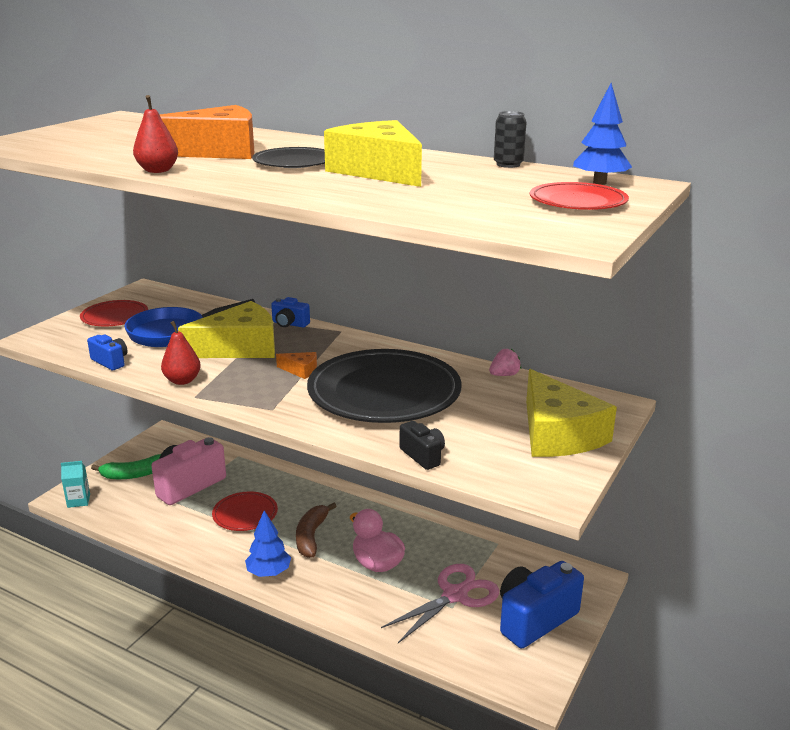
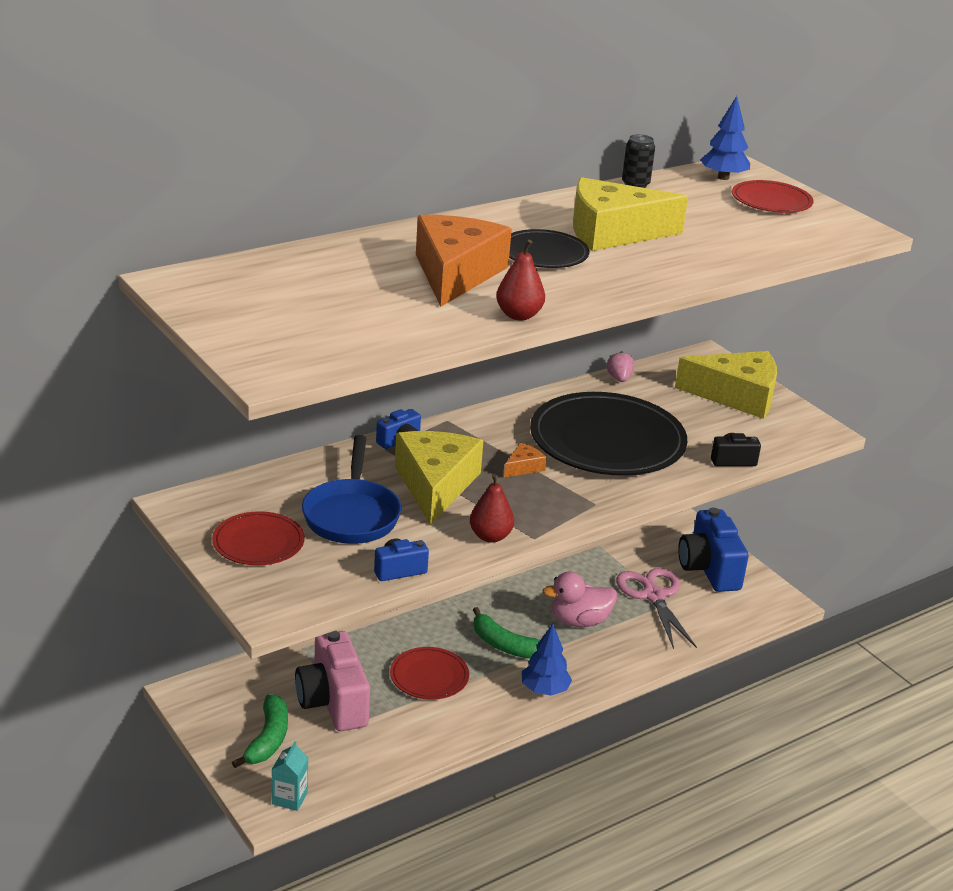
camera: 65 degrees left, 5 degrees up
brown banana [296,503,337,558] -> green banana [473,607,540,659]

